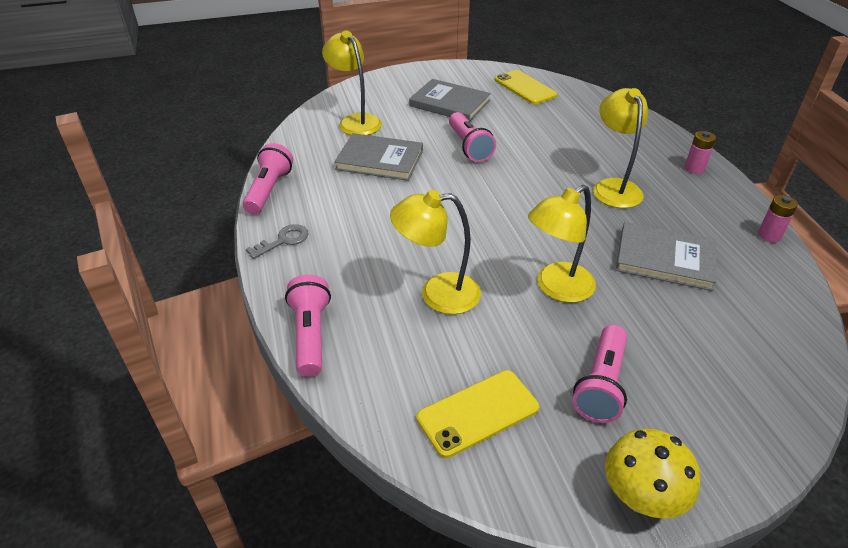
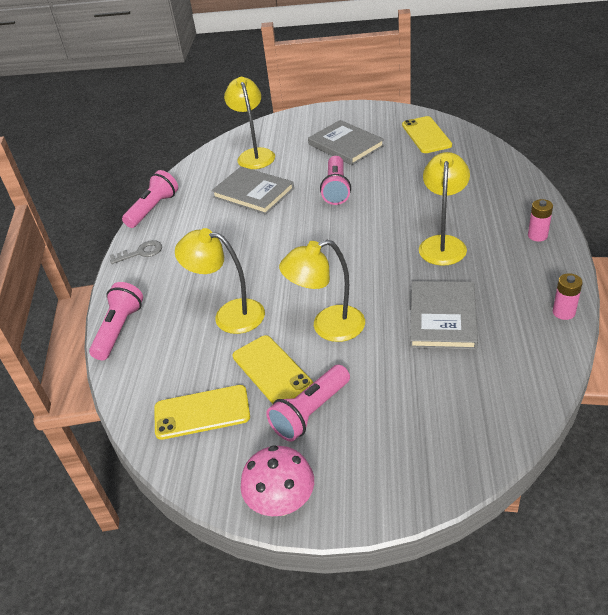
camera: 25 degrees right, 0 degrees up
yellow mushroom [605,428,700,519] -> pink mushroom [240,445,314,516]
grey book [616,222,717,291] -> grey book turned 60 degrees clockwise [410,281,478,350]
none -> yellow phone [233,335,313,404]

